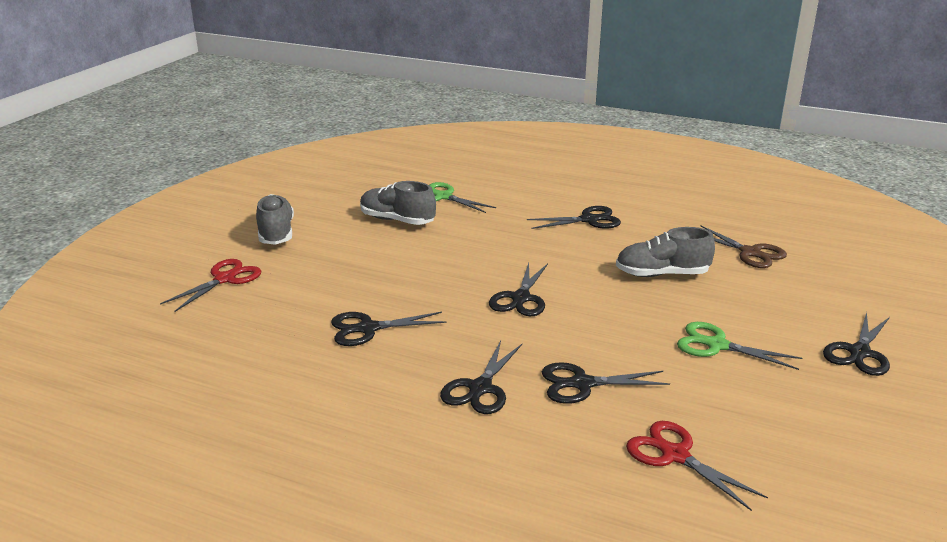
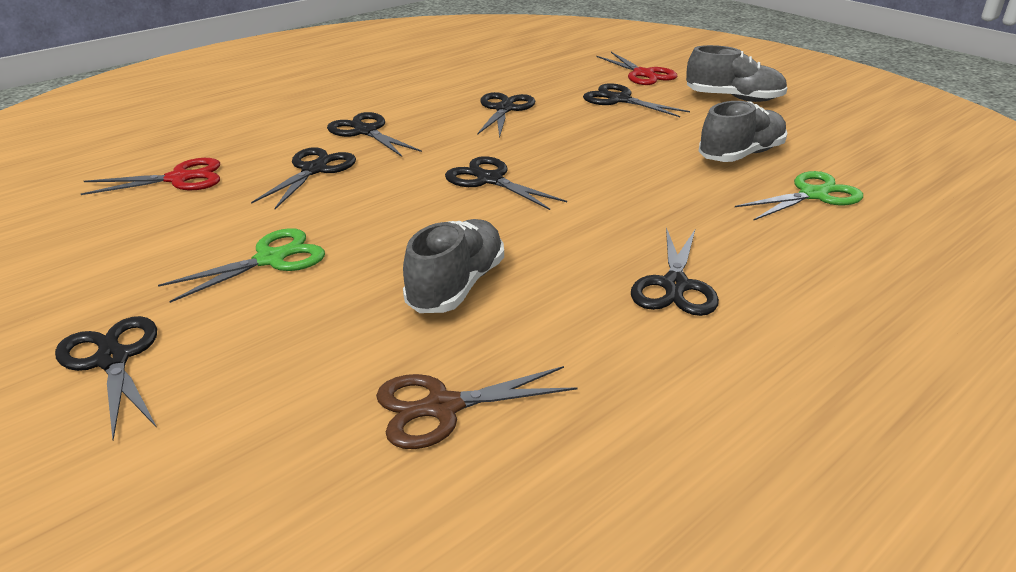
camera: 115 degrees right, 5 degrees up
none -> black scissors [583,83,690,117]

